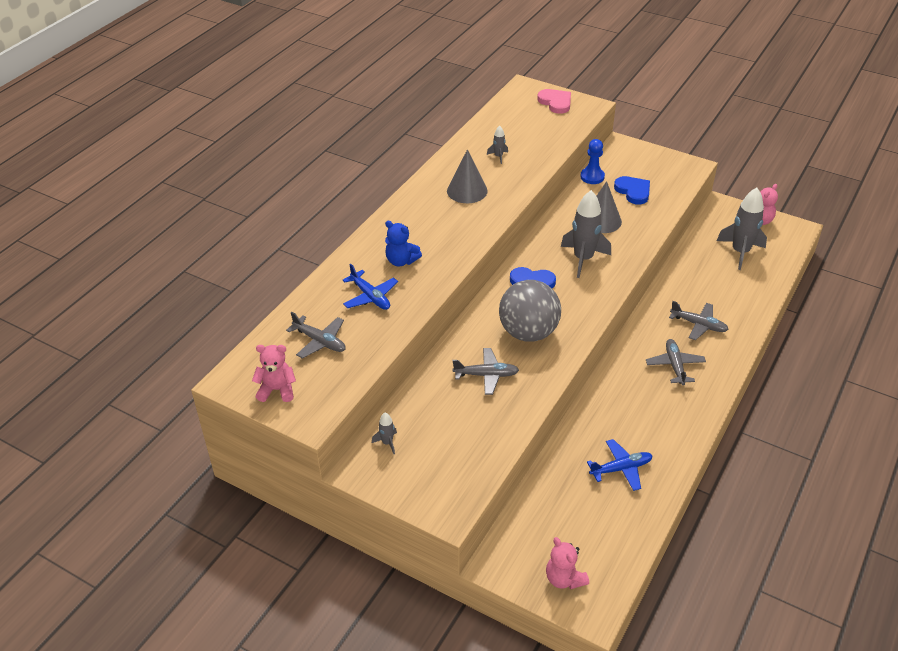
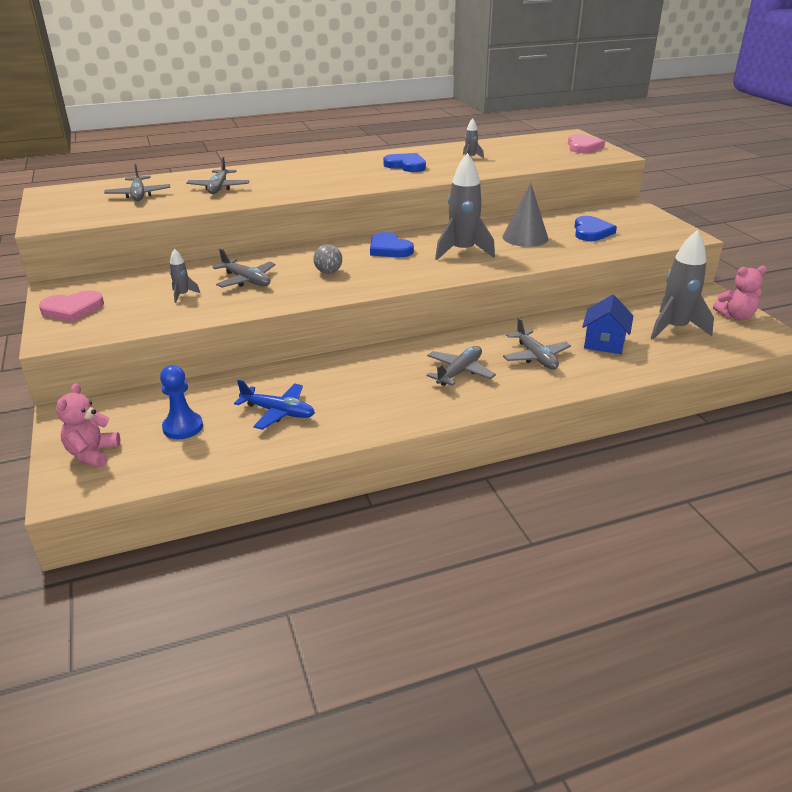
camera: 40 degrees right, 10 degrees down
pink teddy bear [252,345,296,402] -> none
blue plane [342,264,398,310] -> grey plane [186,157,249,194]
grey rocket [372,412,397,454] -> grey rocket moved to [169,249,200,303]
blue teddy bear [385,221,422,266] -> none
grey cone [447,149,488,203] -> blue heart [383,153,426,172]
grey ball [499,280,561,342] -> grey ball [313,244,342,274], size x0.42
blue pawn [580,139,605,184] -> blue pawn moved to [160,365,203,439]
none -> pink heart [39,290,104,322]
none -> blue house [582,295,633,354]

